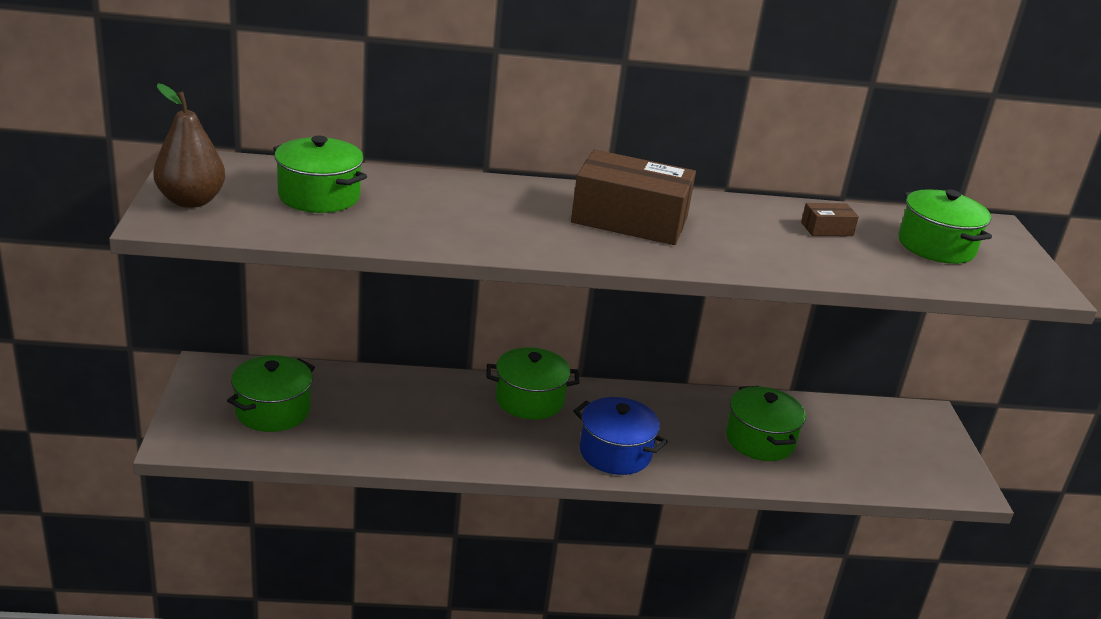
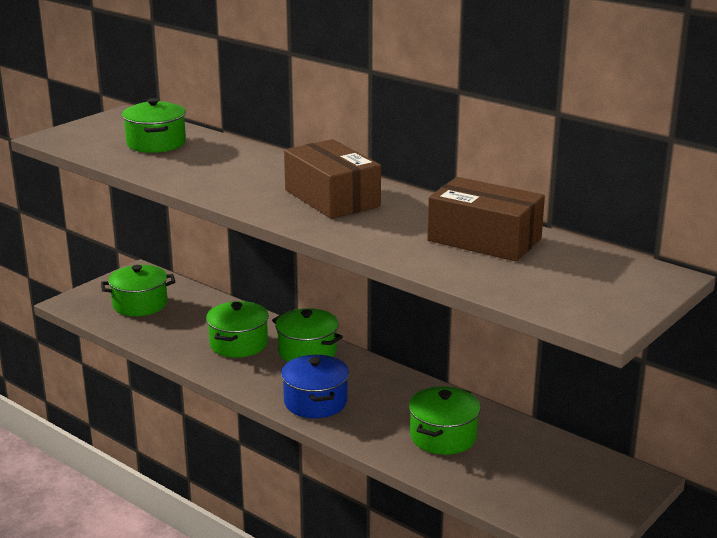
camera: 45 degrees right, 5 degrees down
brown pear [153,84,225,208] -> none
brown box [801,203,859,236] -> brown box [427,177,545,261], size x2.30
green pot [899,189,992,264] -> green pot moved to [206,301,269,358]

